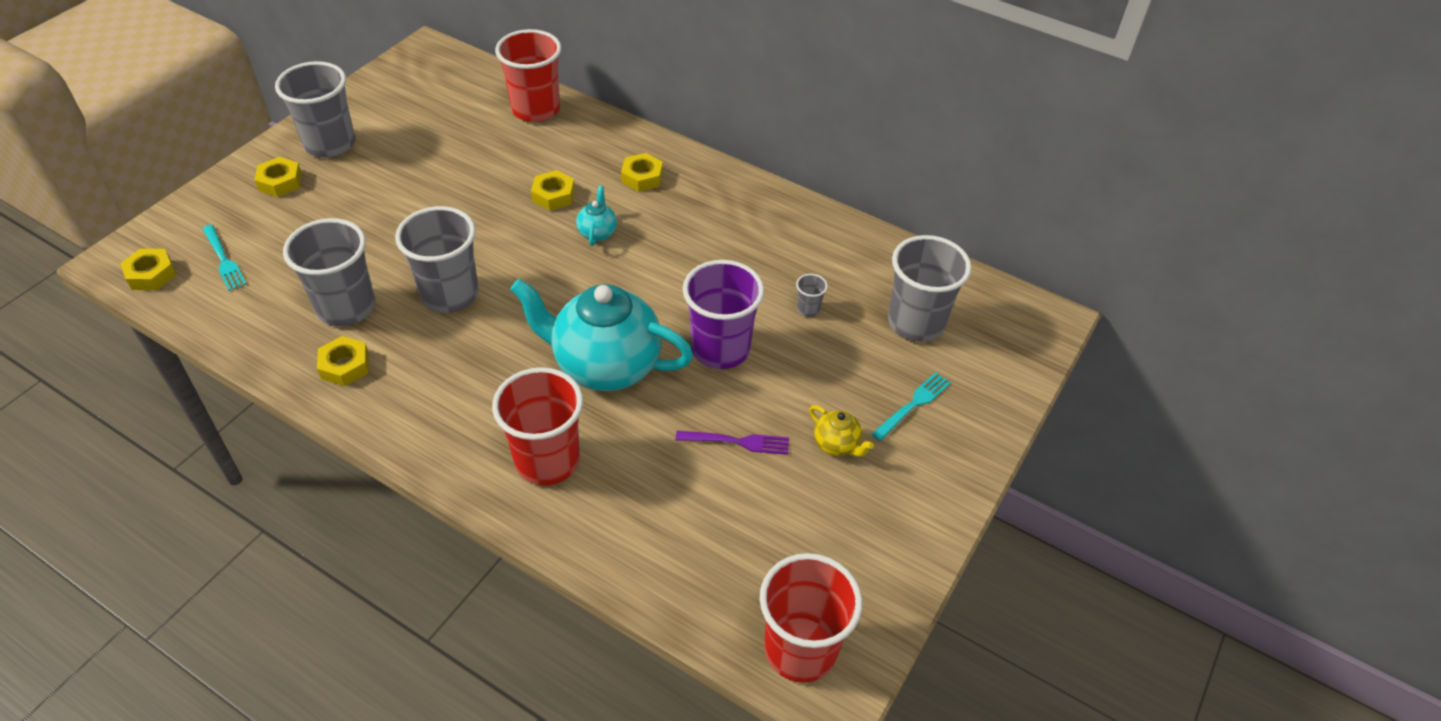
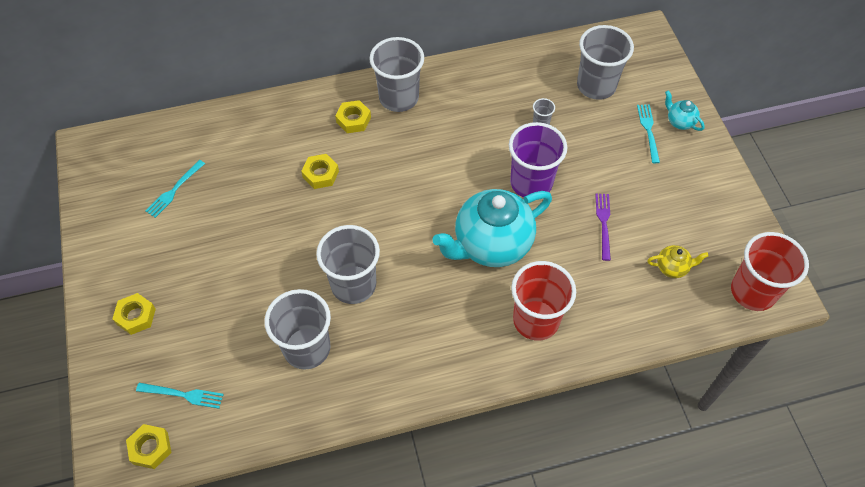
camera: 45 degrees left, 10 degrees up
grey cup [275,61,355,158] -> grey cup moved to [369,37,424,112]
yellow nut [317,336,369,386] -> none
red cup [495,29,562,122] -> none
turquoise teapot [576,186,617,246] -> turquoise teapot moved to [665,90,705,131]
purple fork [676,431,789,455] -> purple fork turned 45 degrees counterclockwise [595,194,611,261]
yellow teapot [809,405,874,457] -> yellow teapot moved to [647,245,709,278]
none -> turquoise fork [145,160,205,218]

